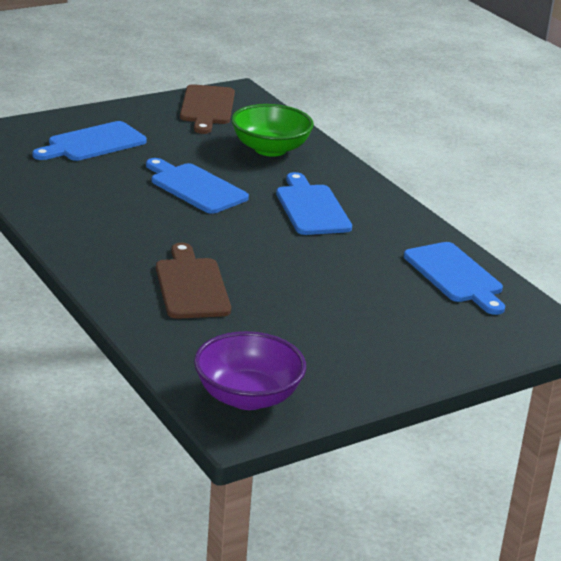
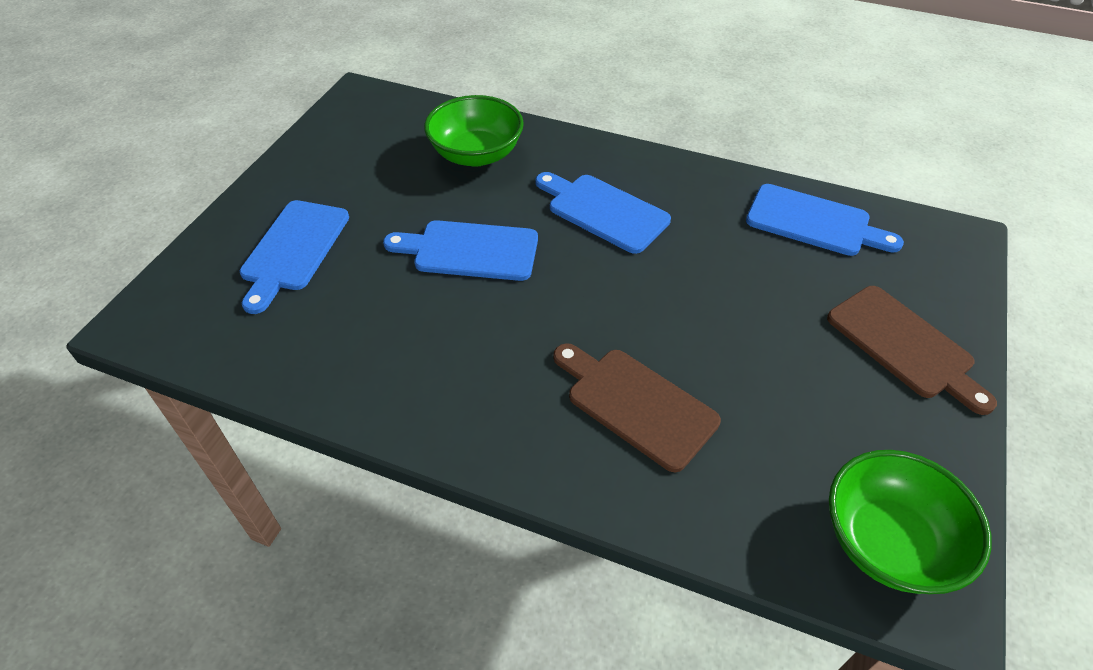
camera: 35 degrees left, 20 degrees up
brown cutting board [180,84,235,134] -> brown cutting board moved to [827,286,997,415]
purple bowl [194,331,306,410] -> green bowl [829,450,992,594]

